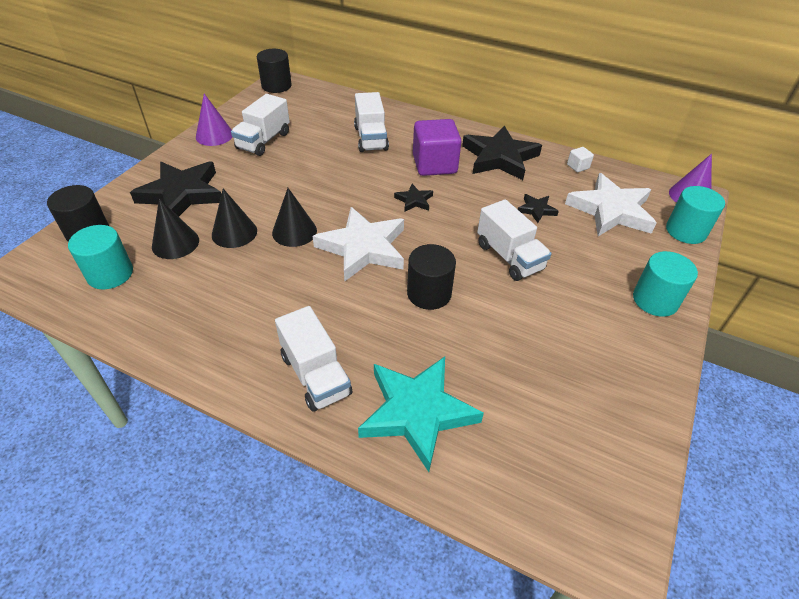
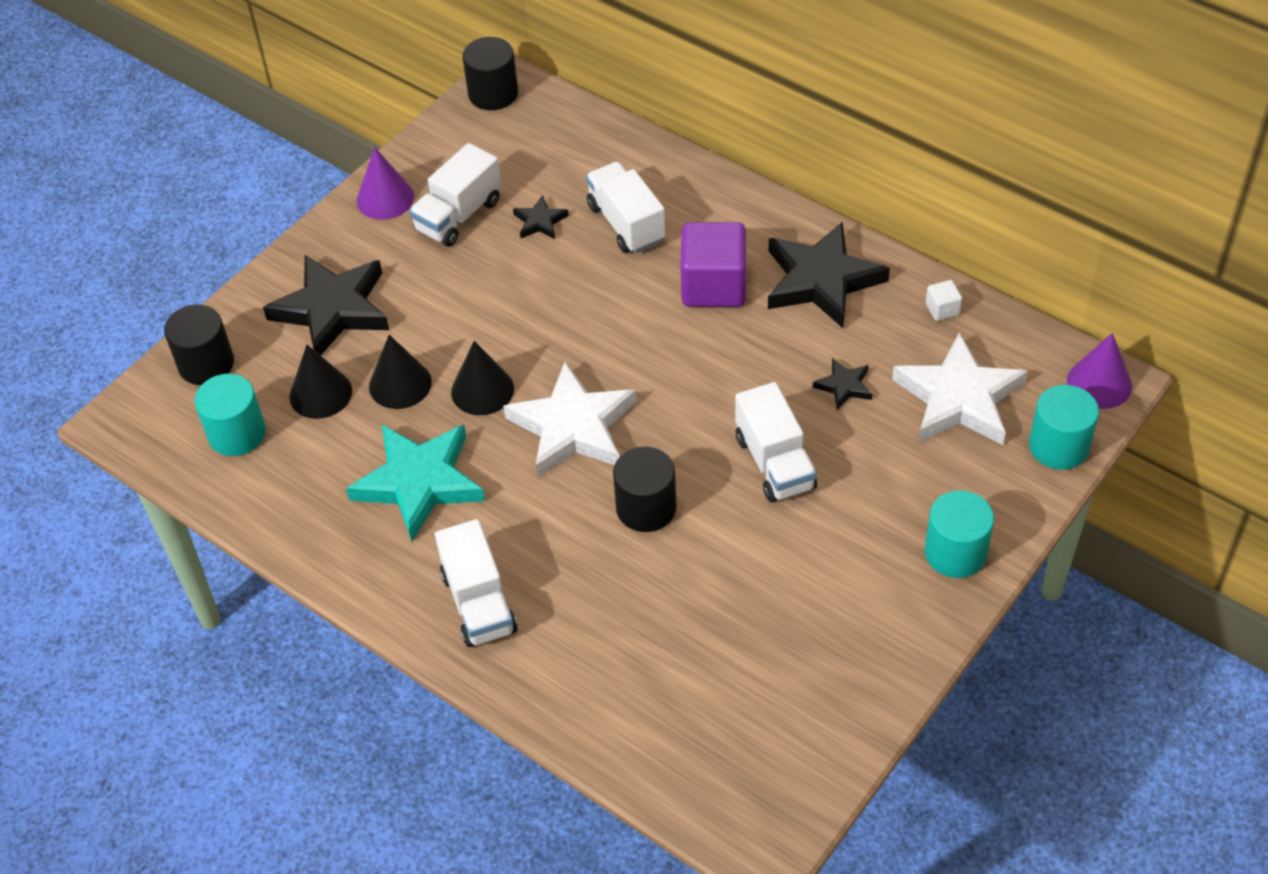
camera: 15 degrees right, 5 degrees up
white truck [354,92,389,152] -> white truck turned 150 degrees clockwise [586,162,666,253]
turquoise star [358,357,484,472] -> turquoise star moved to [346,425,485,541]
black star [394,184,433,212] -> black star moved to [513,195,569,239]

